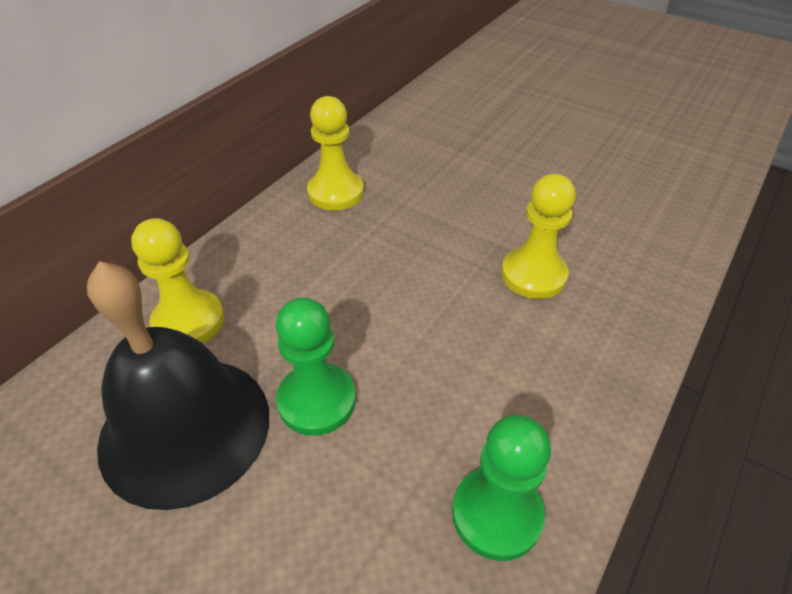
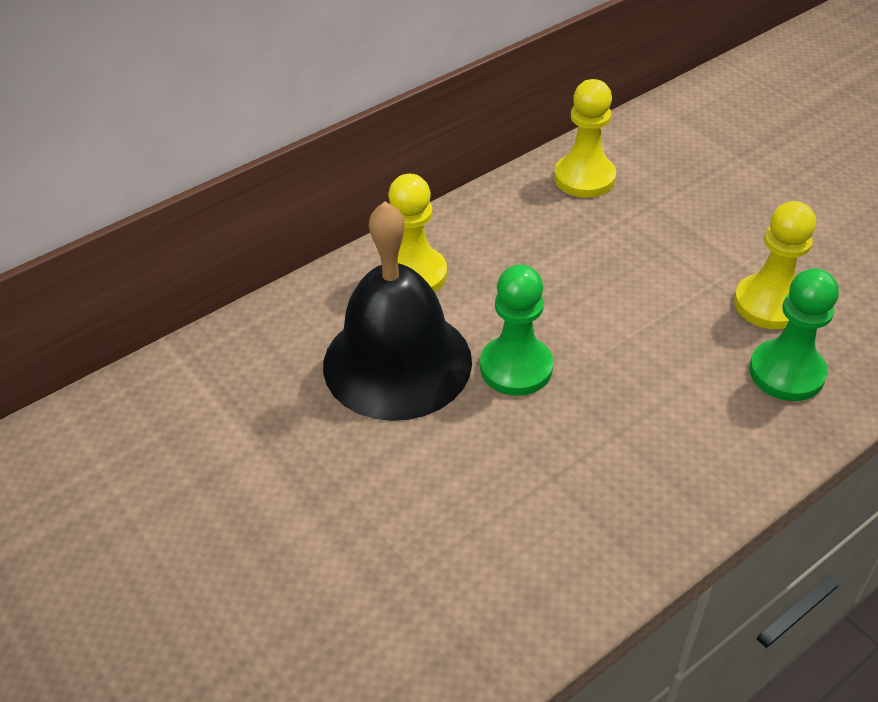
camera: 20 degrees right, 0 degrees up
green pawn [452,415,551,561] -> green pawn moved to [749,268,839,401]

